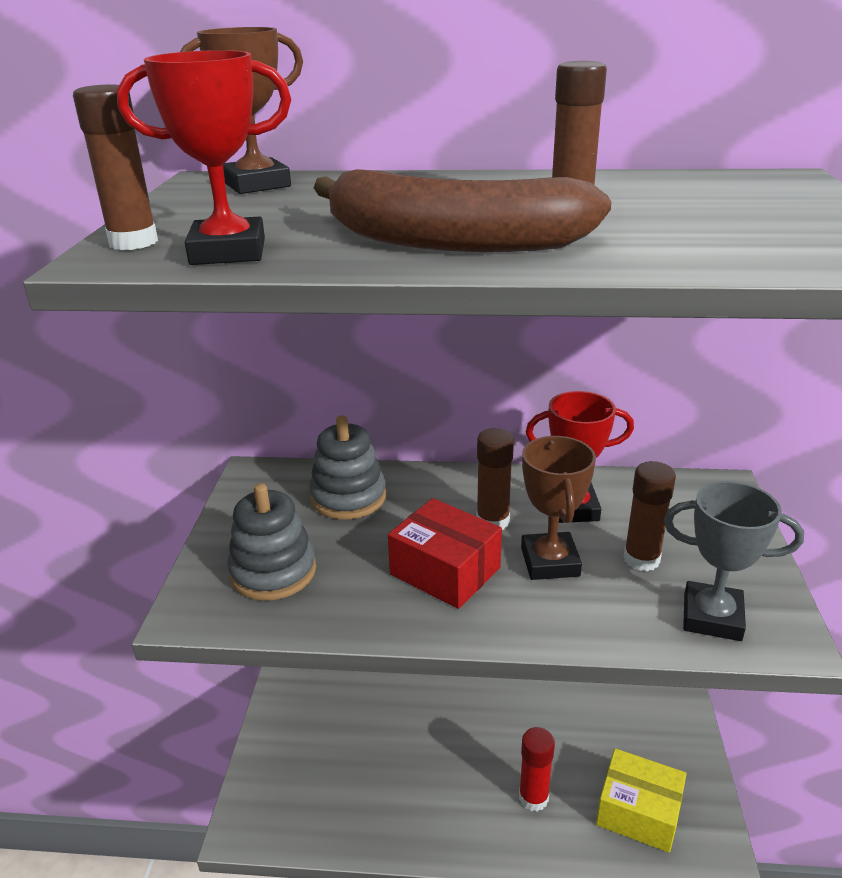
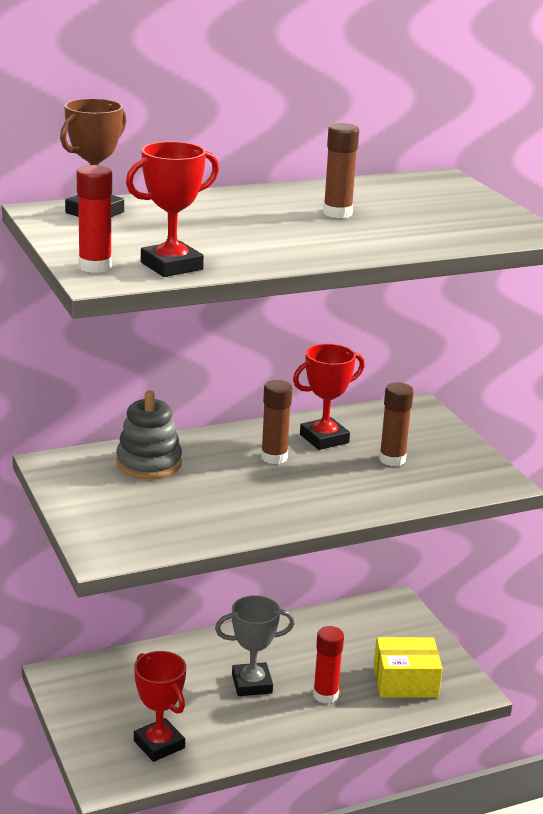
camera: 30 degrees left, 5 degrees down
brown glue stick [73,85,158,250] -> red glue stick [77,165,112,273]
grey stacking toy [227,483,316,601] -> none
brown banana [314,169,612,252] -> none
red box [388,498,502,609] -> none
brown trophy [521,436,596,580] -> none
grey trophy [664,481,804,641] -> grey trophy moved to [215,595,295,696]
none -> red trophy [134,651,186,762]

